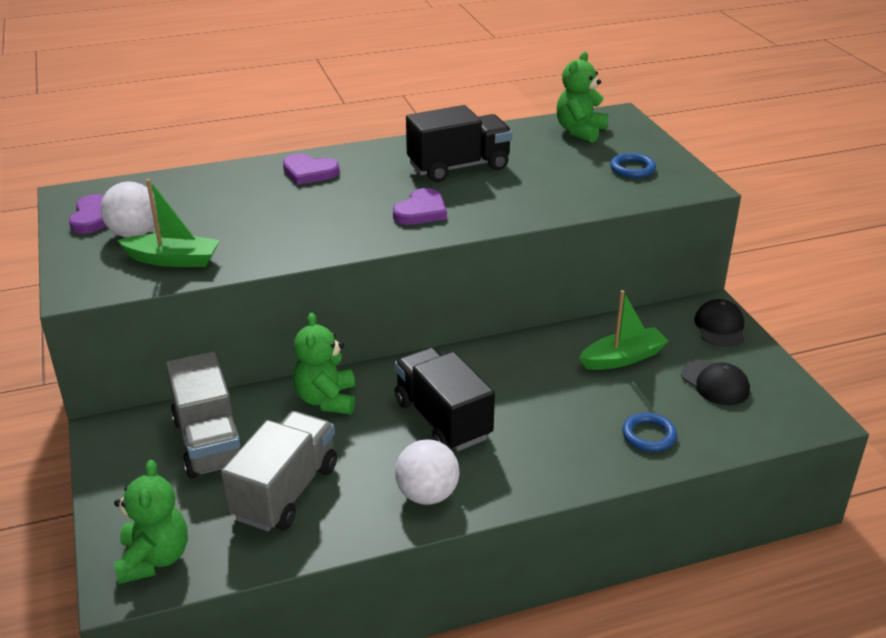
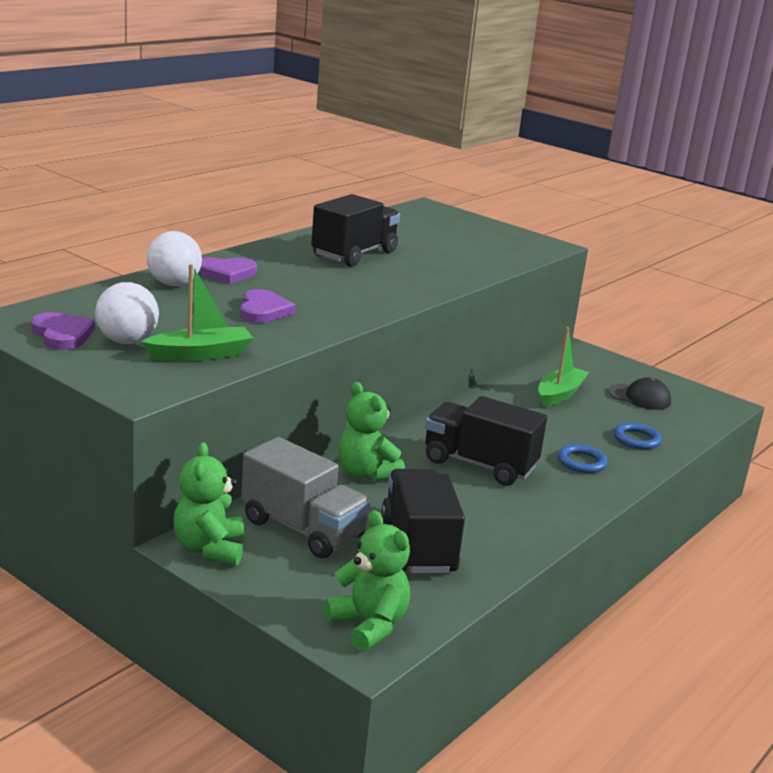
camera: 35 degrees left, 10 degrees down
grey truck [221,411,337,531] -> black truck [381,469,465,574]
purple heart [393,188,447,225] -> purple heart moved to [240,289,296,323]
white ball [395,439,460,505] -> white ball moved to [147,231,202,286]
green teddy bear [556,51,608,143] -> green teddy bear moved to [173,442,244,565]
blue ring [610,153,656,178] -> blue ring moved to [558,444,608,473]
black cap [694,299,745,347] -> none

